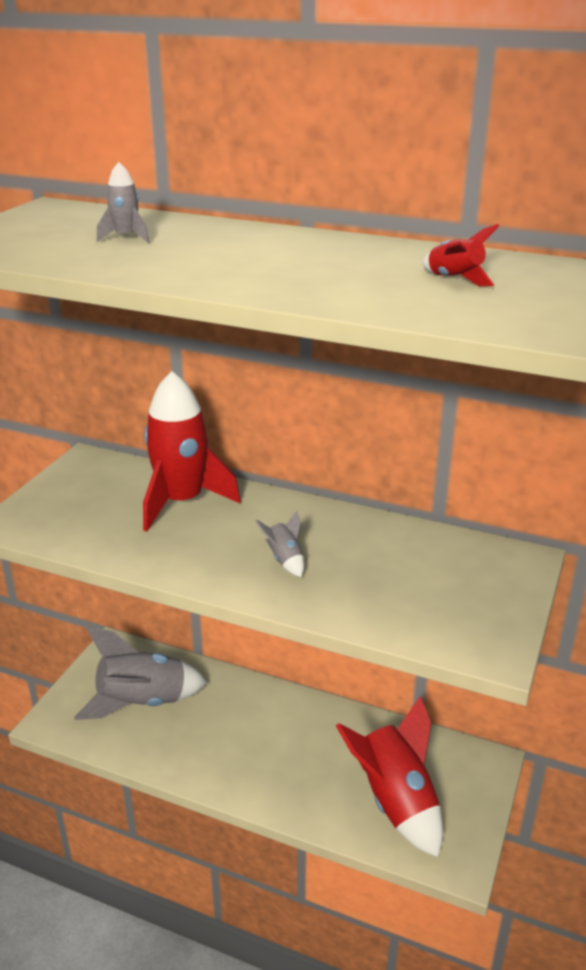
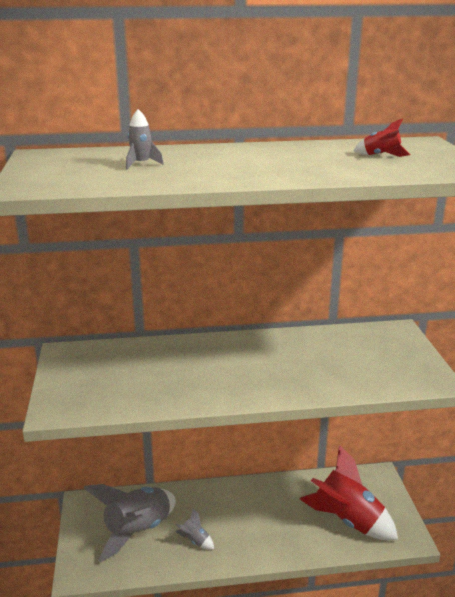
camera: 30 degrees left, 5 degrees down
red rocket [143,371,241,531] -> none
grey rocket [255,511,304,577] -> grey rocket moved to [175,508,214,550]

